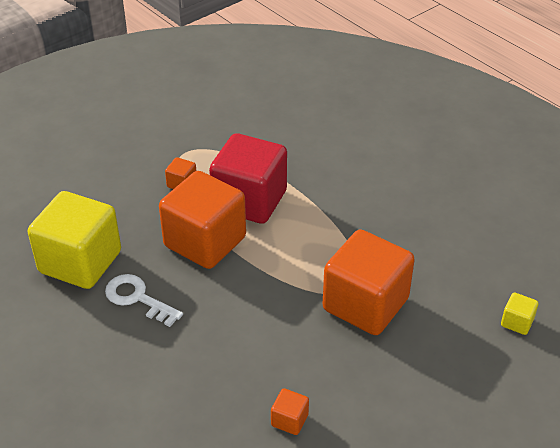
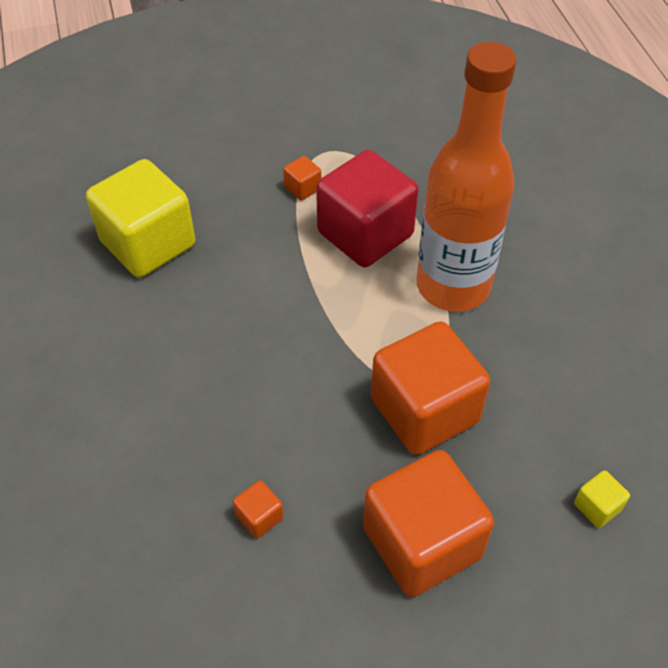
camera: 25 degrees right, 10 degrees up
white key [105,274,183,327] -> none
orange cube [159,171,246,269] -> orange cube moved to [363,450,494,597]
none -> orange bottle [416,42,517,312]

